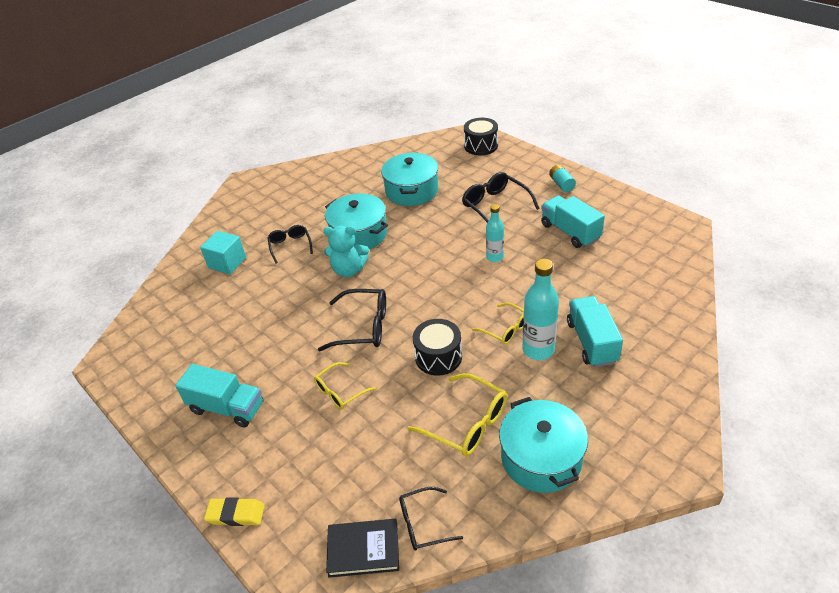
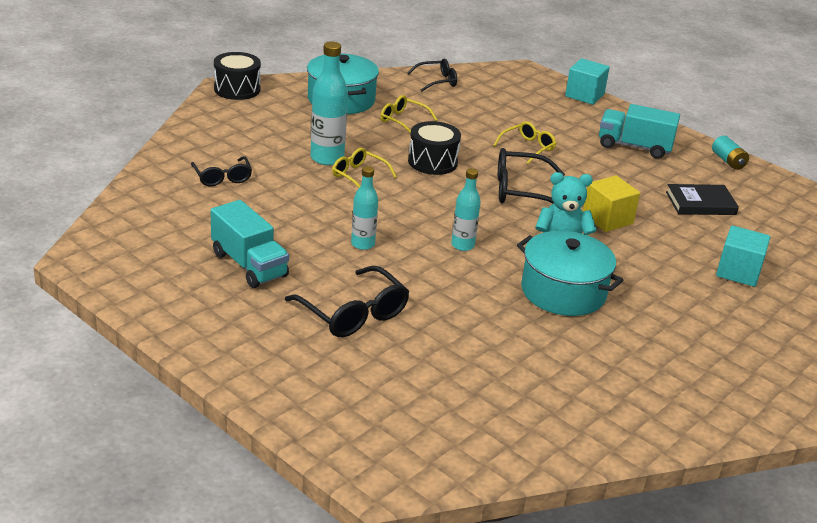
camera: 170 degrees right, 10 degrees down
yellow eraser [204,497,265,526] -> turquoise cube [565,58,610,105]
black glasses [267,225,313,264] -> black glasses moved to [191,156,252,186]
black book [326,519,399,578] -> black book moved to [666,184,739,215]
turquoise pot [381,153,438,206] -> none
yellow glasses [408,373,507,457] -> yellow glasses [380,95,437,134], size x0.64
black drum [464,118,498,155] -> black drum moved to [214,52,261,100]
turquoise battery [549,165,576,192] -> turquoise battery moved to [712,136,749,170]
turquoise truck [567,296,623,367] -> none
none -> turquoise bottle [451,168,481,251]
none -> yellow cube [583,175,640,232]

